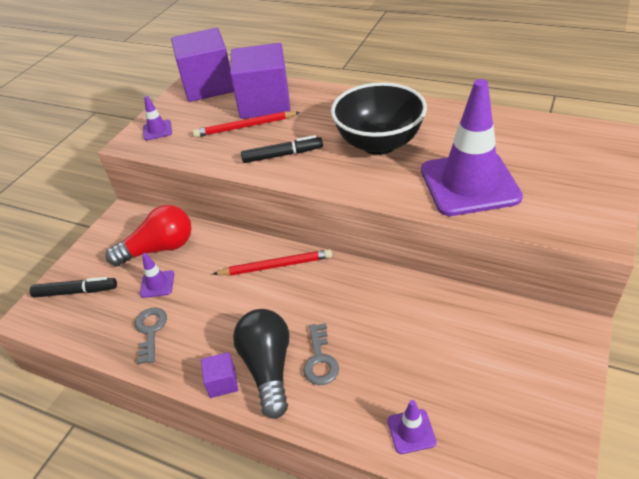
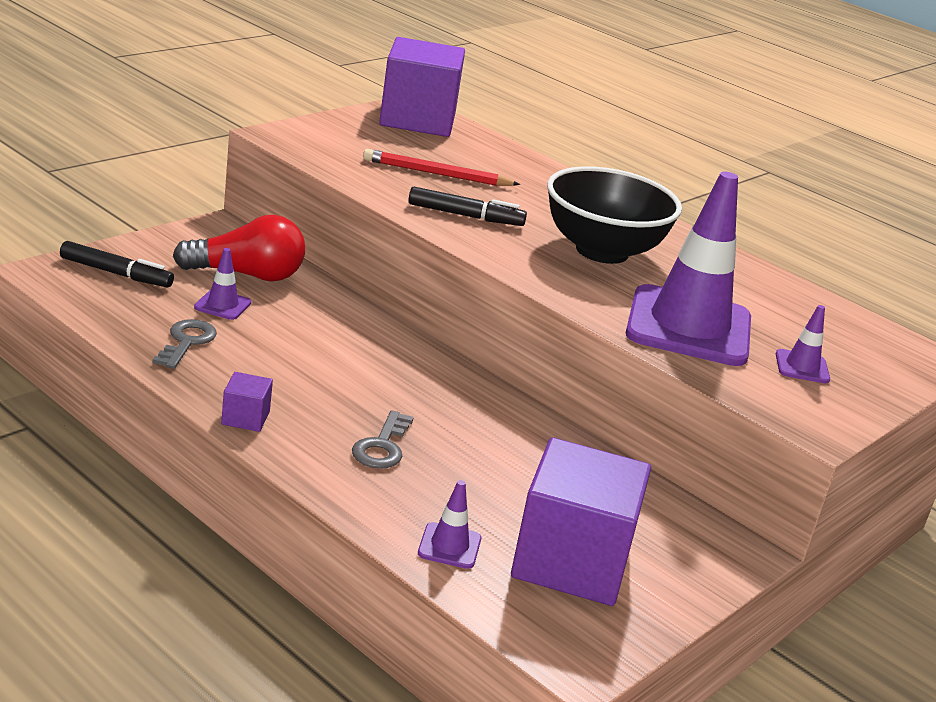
camera: 10 degrees right, 15 degrees down
purple traffic cone [143,96,172,140] -> purple traffic cone moved to [776,305,830,383]
red pencil [213,249,332,276] -> none
purple cube [230,43,291,119] -> purple cube moved to [511,438,651,606]
black light bulb [233,309,289,419] -> none

